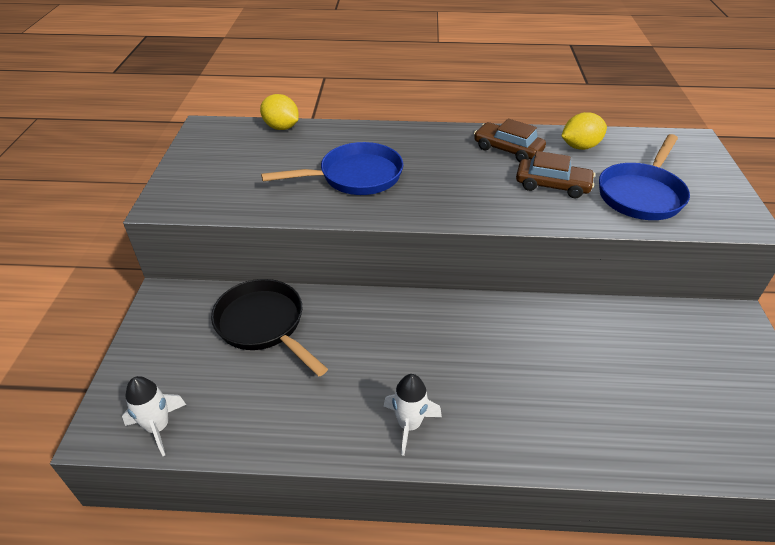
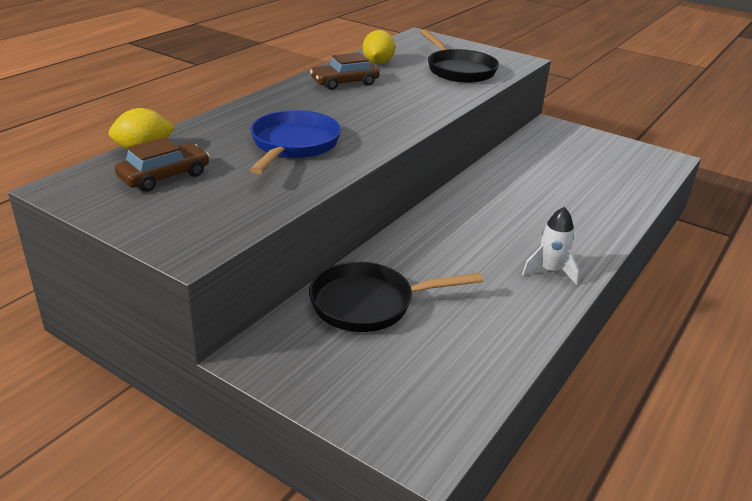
camera: 60 degrees left, 10 degrees down
white rocket [122,376,186,456] -> none
brown car [516,151,595,198] -> brown car moved to [115,137,209,192]
blue pan [599,134,690,220] -> black pan [420,29,499,83]

